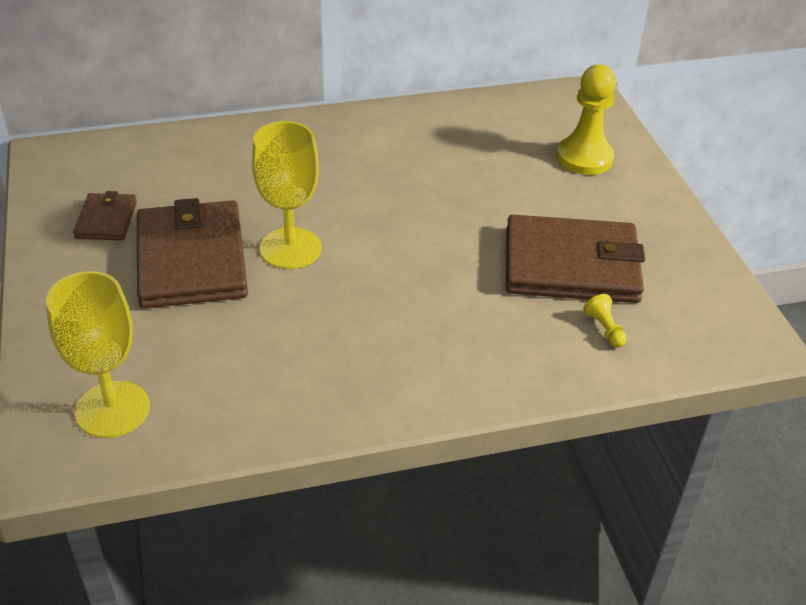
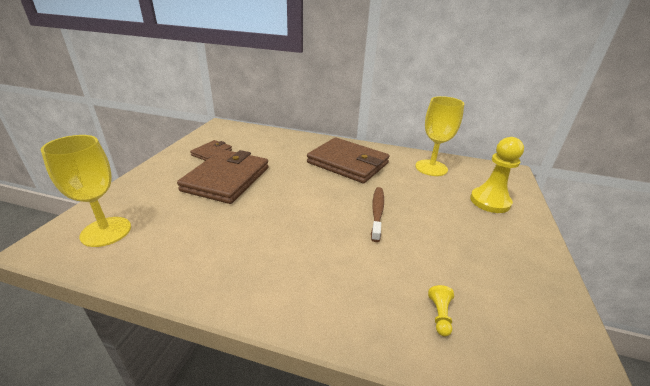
camera: 30 degrees right, 10 degrees down
yellow goblet [252,121,322,269] -> yellow goblet moved to [415,96,464,176]
brown wallet [506,215,645,303] -> brown wallet moved to [307,137,390,183]
none -> brown toothbrush [371,187,384,242]

